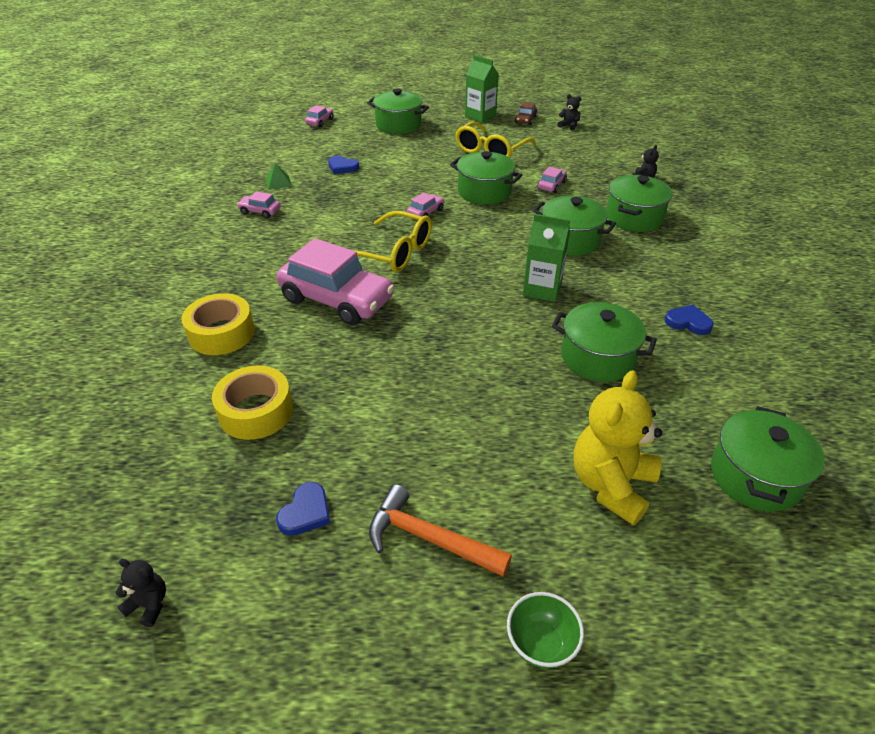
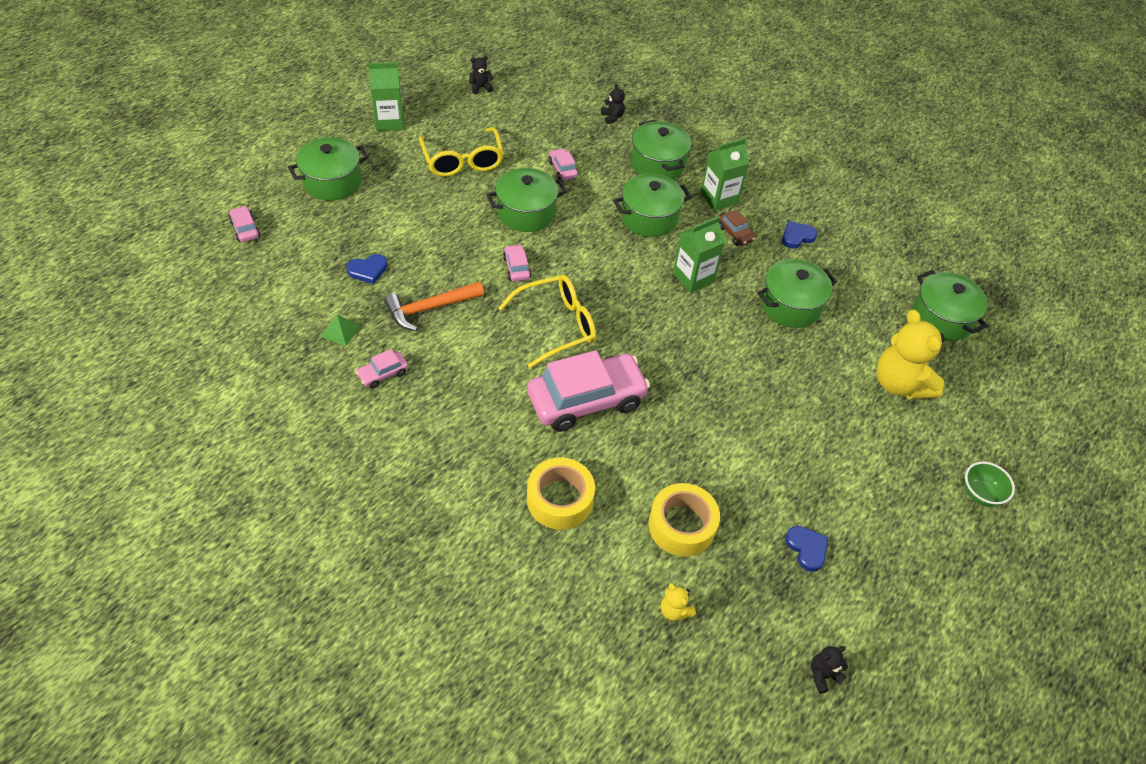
camera: 55 degrees left, 10 degrees up
orange hammer [369,484,512,577] -> orange hammer moved to [384,282,484,331]
brown car [515,101,537,125] -> brown car moved to [719,210,756,246]
none -> yellow teddy bear [661,583,696,621]
none -> green carton [700,138,749,211]

